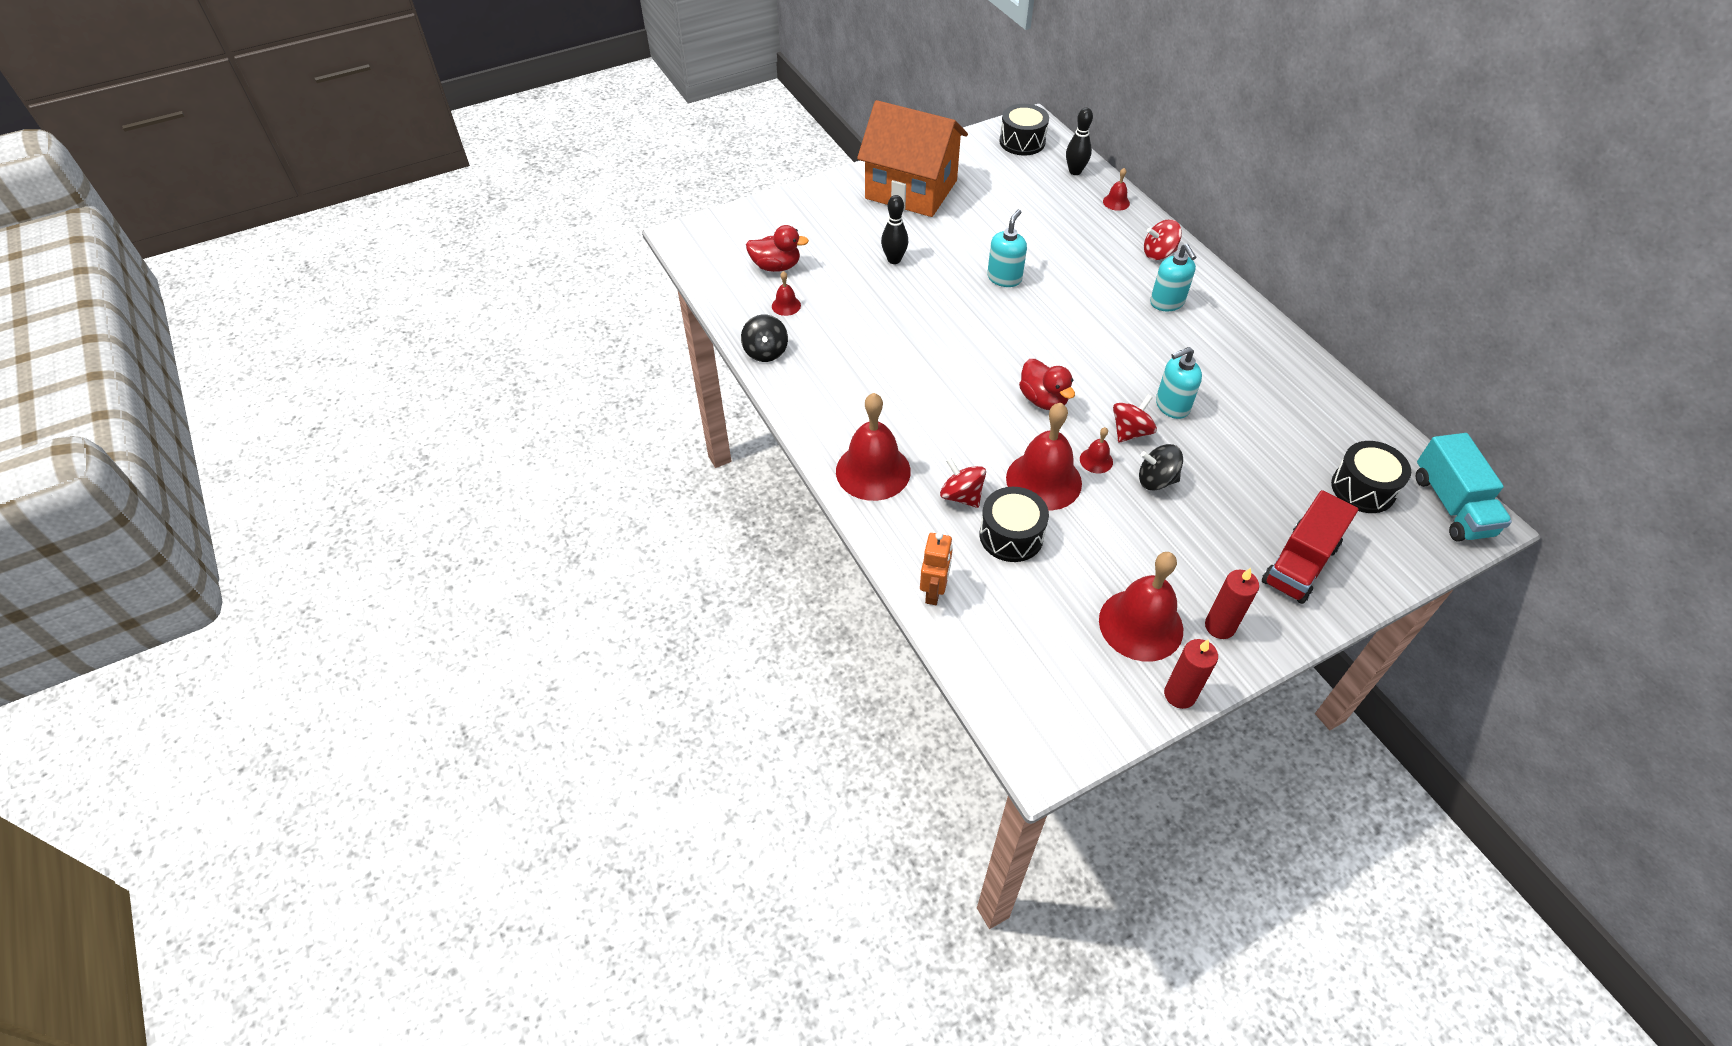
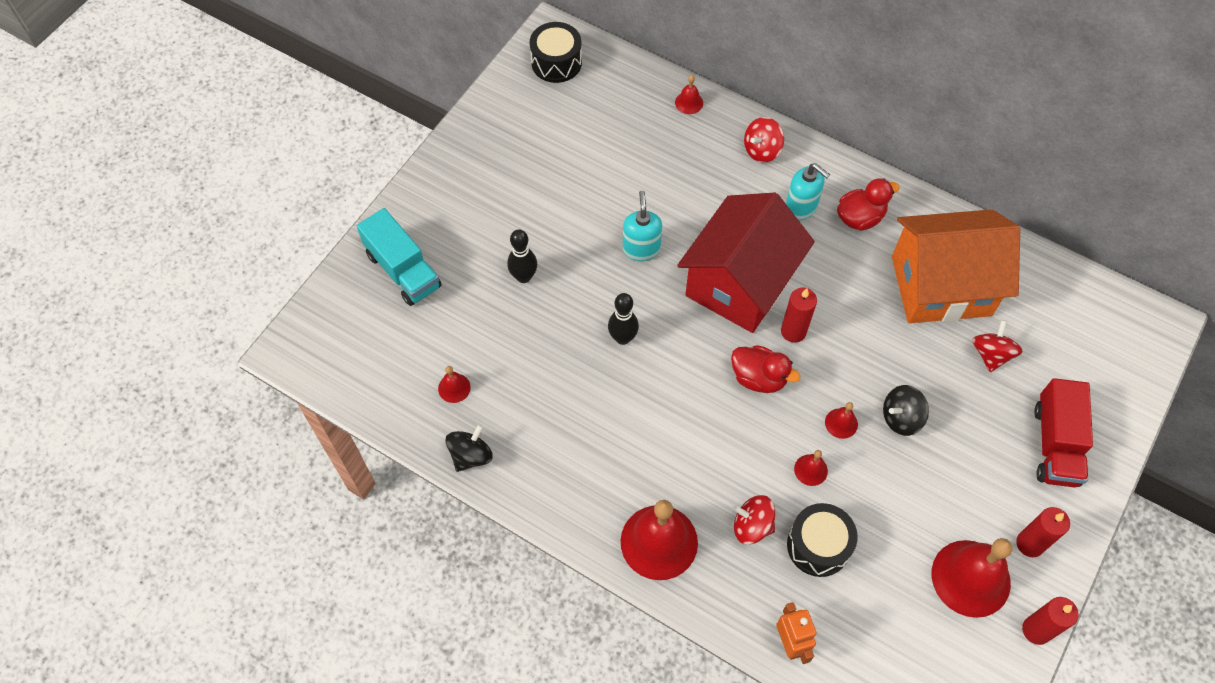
camera: 30 degrees left, 10 degrees up
black spinning top [741,314,788,362] -> black spinning top turned 105 degrees counterclockwise [445,424,493,472]
red duck [746,225,809,272] -> red duck moved to [837,178,900,231]
orange house [857,100,968,217] -> orange house moved to [892,209,1020,323]
red bell [1006,403,1082,510] -> red bell [794,450,828,486], size x0.45
black bowling pin [1066,108,1093,175] -> black bowling pin moved to [608,293,639,345]
red spinning top [1113,395,1157,442] -> red spinning top moved to [972,320,1023,372]
turquoise soap dispenser [1156,347,1202,419] -> none
black drum [1331,441,1411,513] -> none
turquoise truck [1416,433,1512,542] -> turquoise truck moved to [357,208,442,306]
none -> red house [677,193,815,333]
none -> red candle [781,288,817,343]

